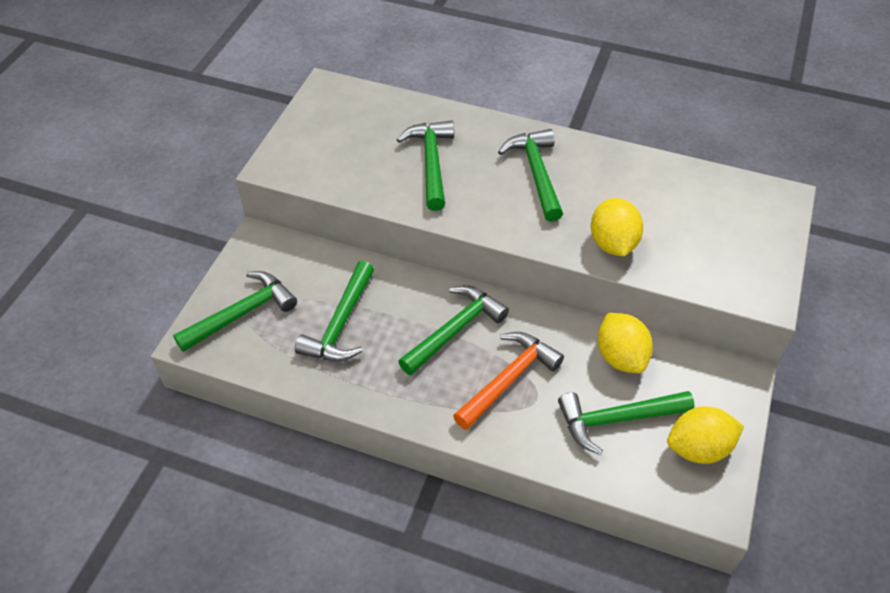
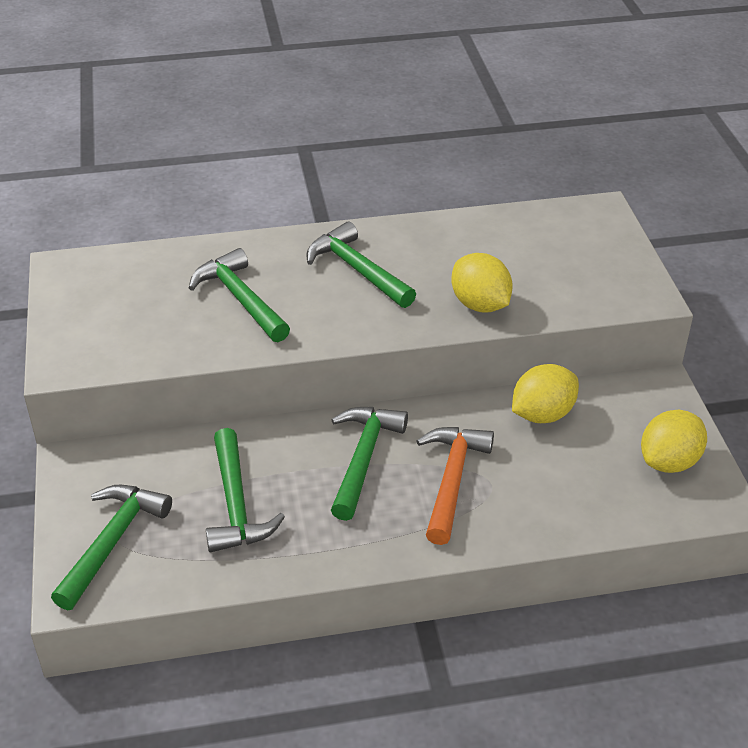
camera: 30 degrees left, 10 degrees down
green hammer [558,391,695,455] -> none
yellow lemon [598,313,653,373] -> yellow lemon turned 75 degrees counterclockwise [512,364,579,423]

